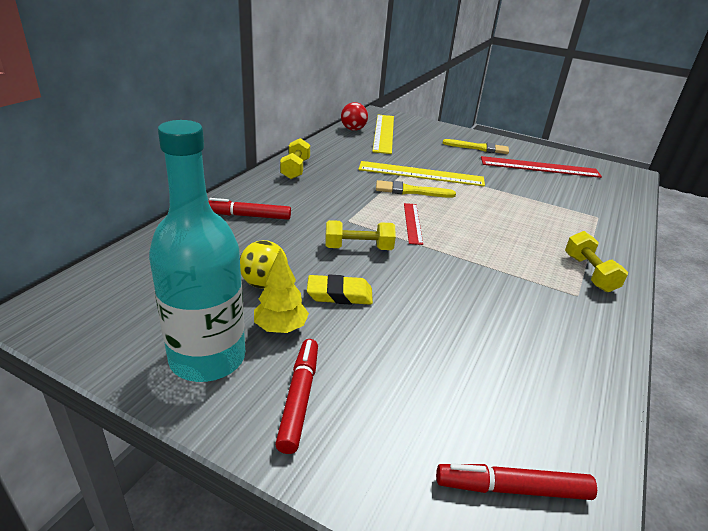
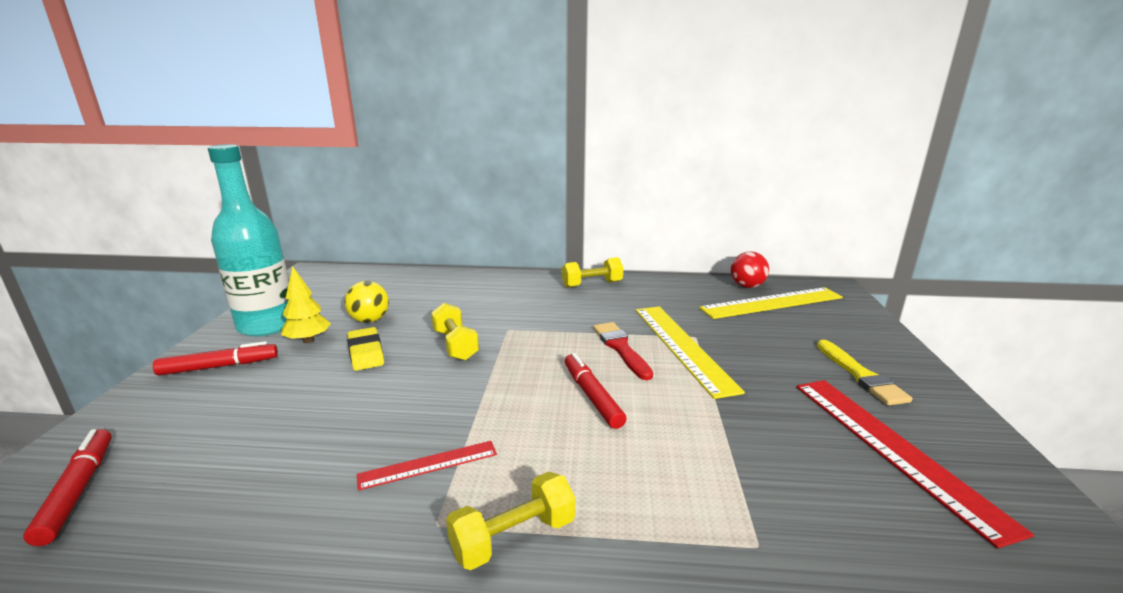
camera: 70 degrees right, 10 degrees down
red marker [209,198,291,220] -> red marker moved to [565,353,626,429]
yellow brush [376,180,456,198] -> red brush [593,322,653,380]
red ruler [404,203,423,245] -> red ruler moved to [357,441,497,491]

